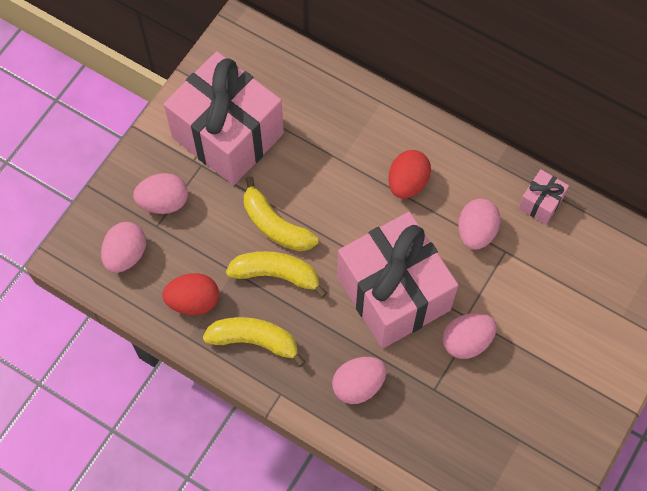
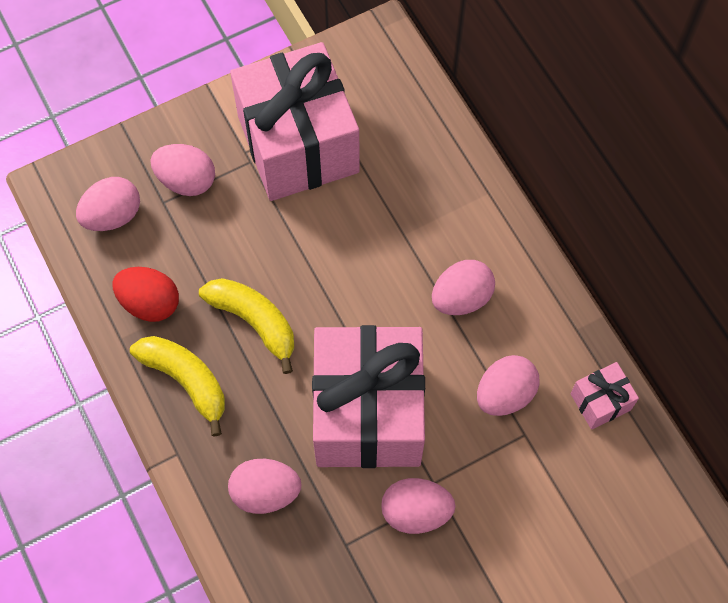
camera: 30 degrees right, 0 degrees up
yellow banana [244,177,318,251] -> none
red egg [388,150,431,199] -> pink egg [432,260,495,315]

